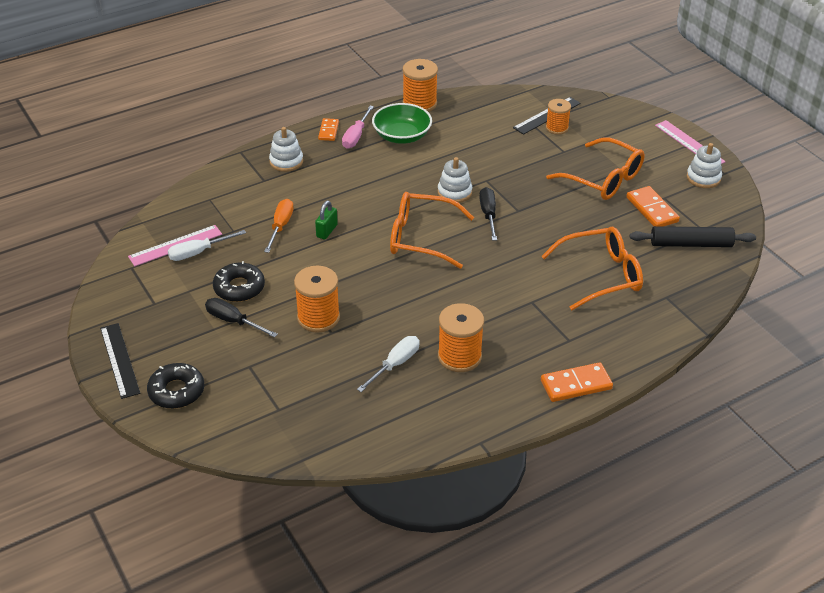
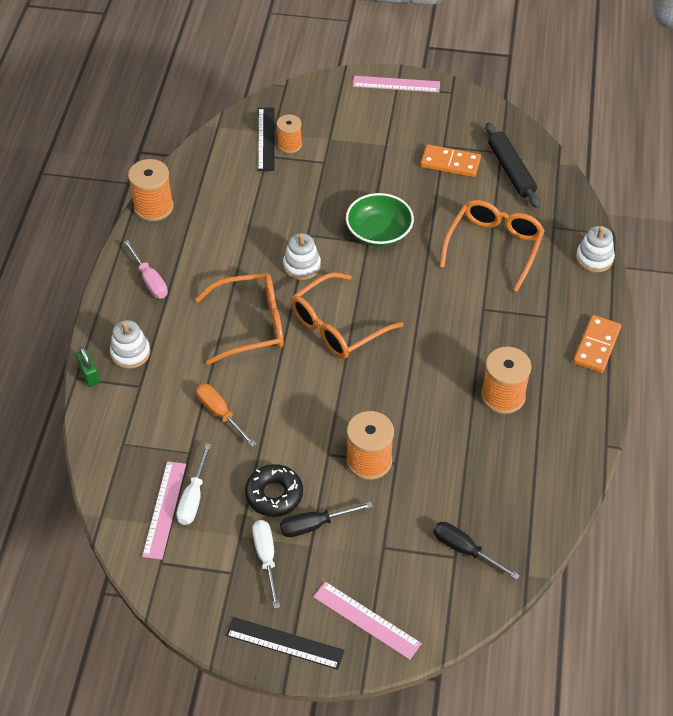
camera: 50 degrees left, 10 degrees up
black donut [147,363,204,409] -> pink ruler [313,582,422,660]
green padlock [315,201,338,239] -> green padlock moved to [76,347,100,387]
orange domino [318,118,339,141] -> none
white screwdriver [357,336,420,392] -> white screwdriver moved to [252,520,280,609]
green bowl [372,103,432,144] -> green bowl moved to [346,193,414,247]
black screwdriver [479,187,497,241] -> black screwdriver moved to [434,522,520,580]
orange glasses [546,138,645,200] -> orange glasses moved to [195,273,284,365]
black rolling pin [630,226,756,247] -> black rolling pin turned 60 degrees counterclockwise [486,122,540,208]
white stacking toy [687,143,722,188] -> white stacking toy moved to [576,226,615,272]

